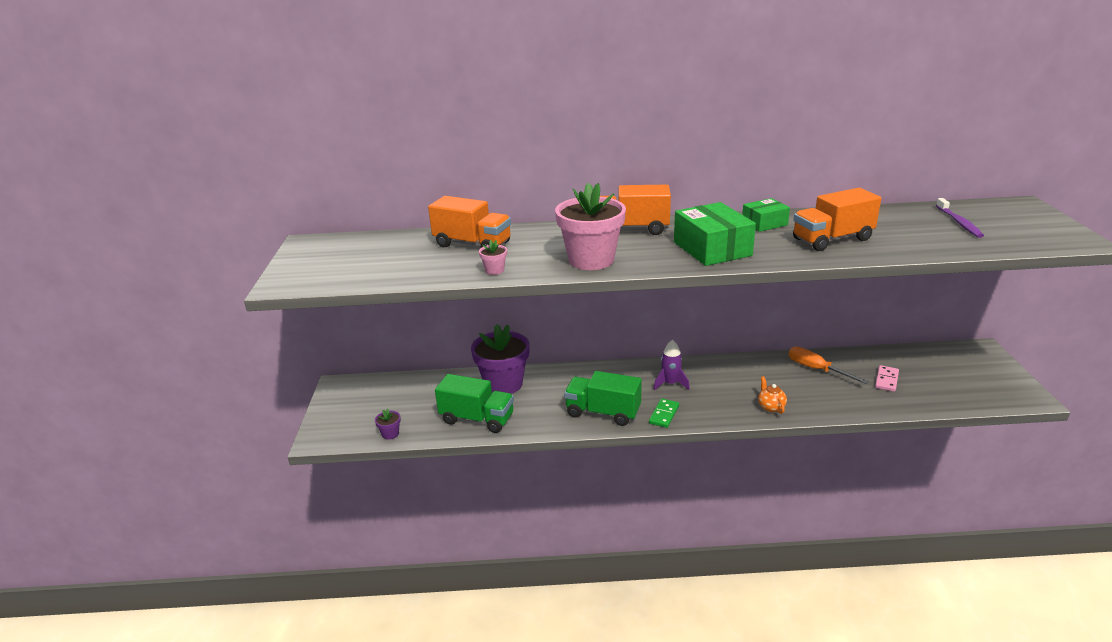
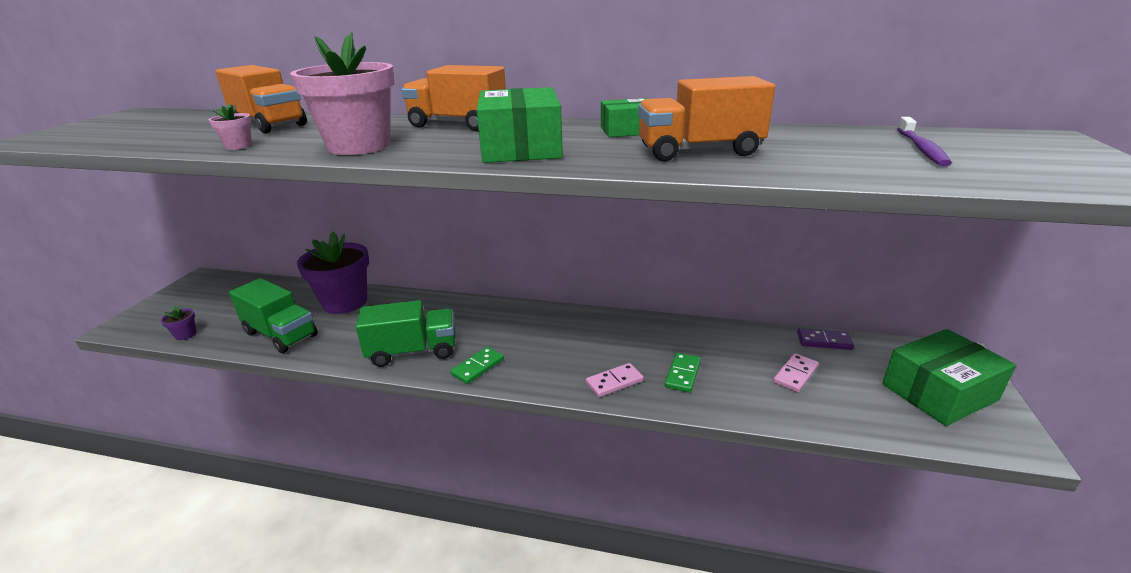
camera: 15 degrees right, 0 degrees up
green truck [564,371,642,426] -> green truck turned 135 degrees clockwise [356,300,455,367]
purple rocket [653,340,690,390] -> none
orange teapot [758,376,787,414] -> pink domino [586,363,644,397]
orange screwdriver [789,346,869,384] -> none
none -> green domino [665,353,701,393]
none -> purple domino [797,328,854,350]
none -> green box [882,329,1016,426]

